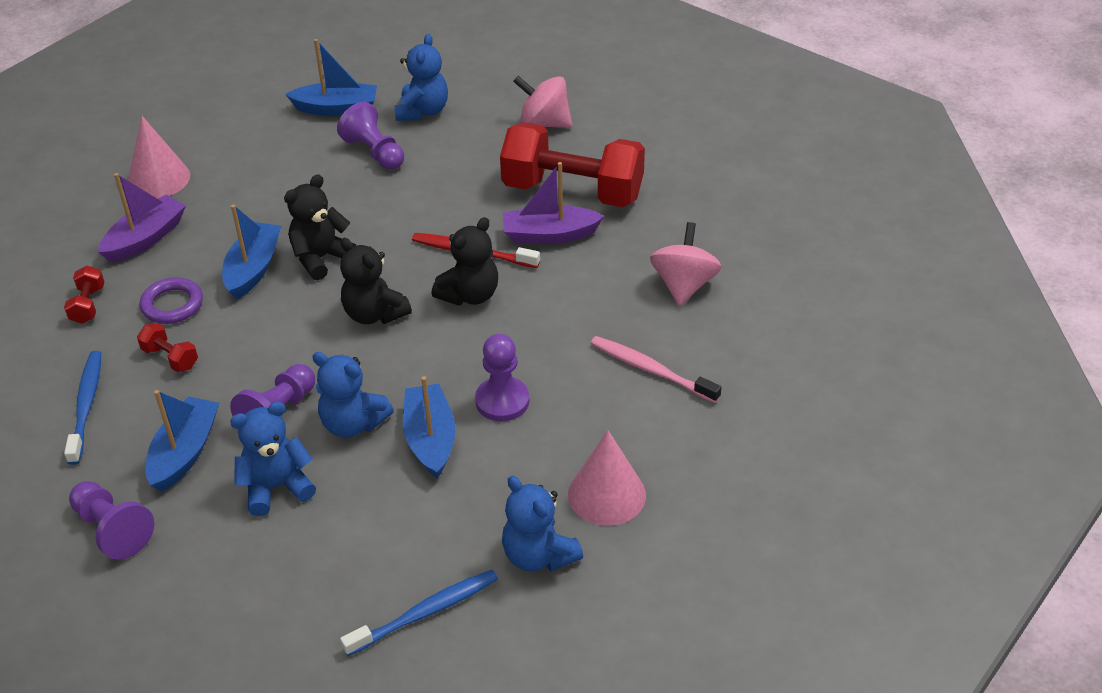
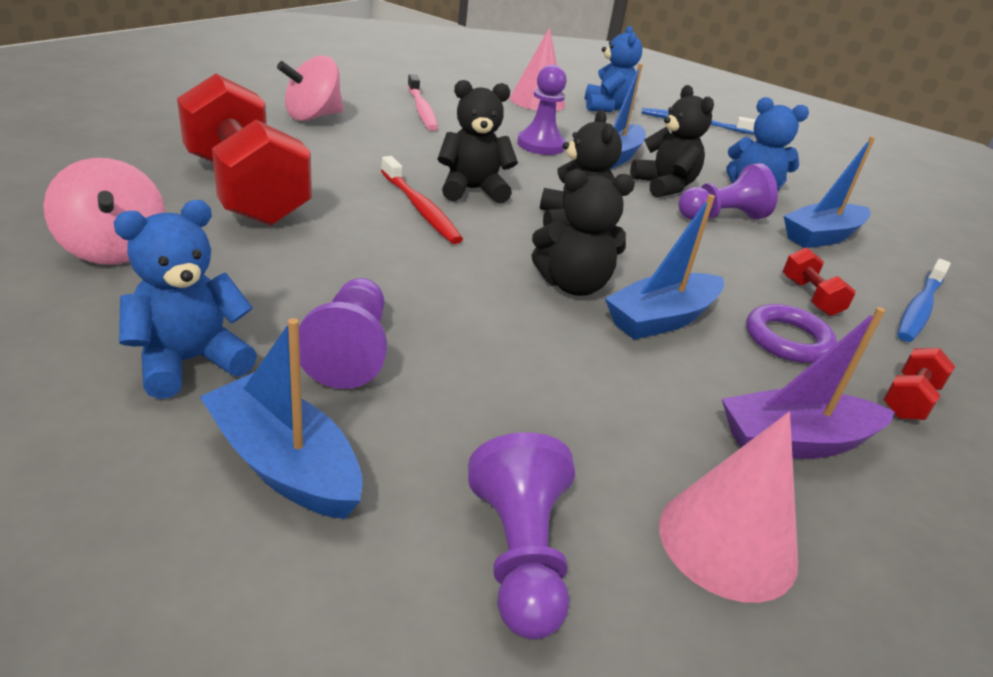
camera: 145 degrees left, 10 degrees down
purple pawn [69,481,154,560] -> purple pawn moved to [468,432,575,640]
blue teddy bear [313,352,394,437] -> black teddy bear [630,85,714,198]
purple boat [503,162,604,244] -> none

